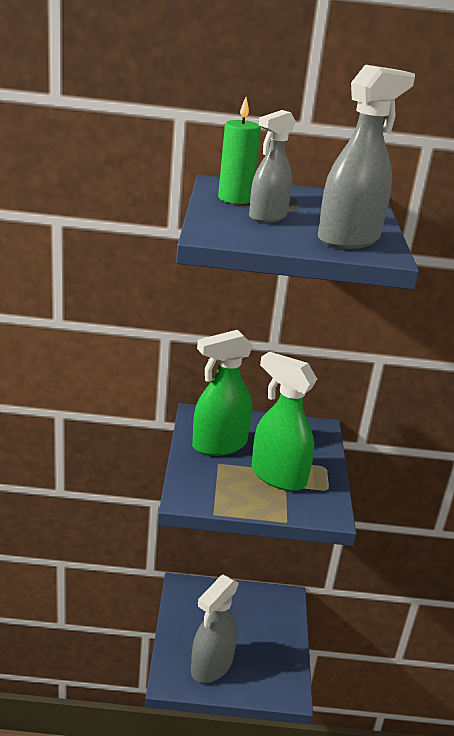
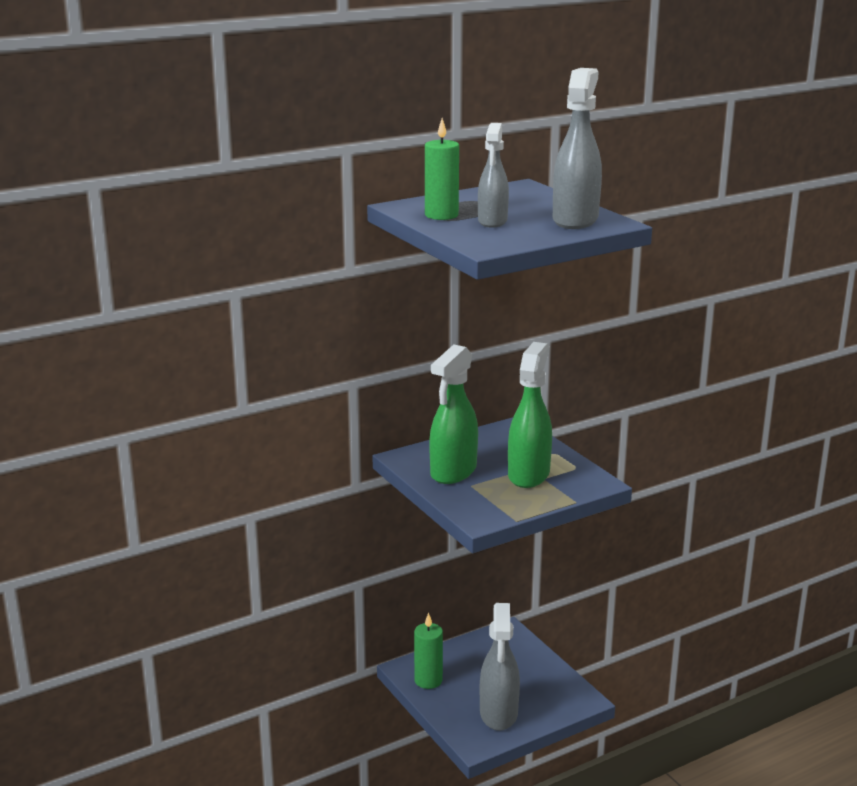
camera: 30 degrees left, 5 degrees down
green spray bottle [251,351,317,491] -> green spray bottle turned 105 degrees clockwise [508,342,552,488]
none -> green candle [414,613,443,689]

